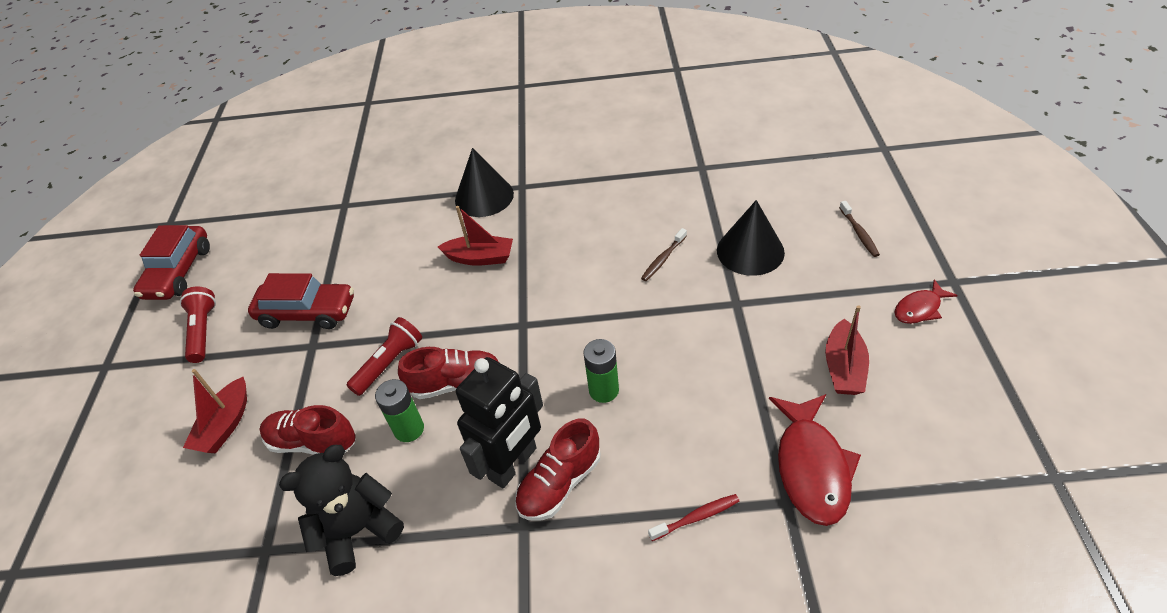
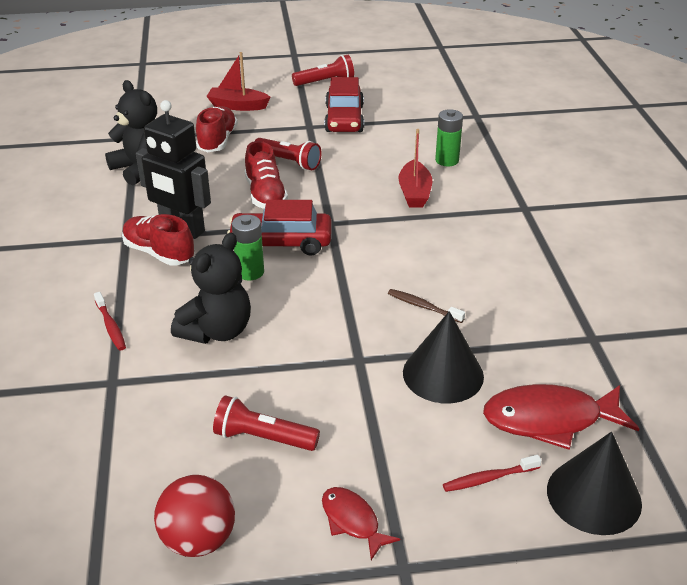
camera: 80 degrees right, 10 degrees down
red car [133,225,210,300] -> red car moved to [227,200,332,256]
green battery [375,379,424,442] -> green battery moved to [435,109,463,166]
black cone [455,148,514,217] -> black cone moved to [547,432,642,535]
red fish [769,394,861,526] -> red fish moved to [483,384,639,450]
red boat [825,305,869,395] -> red flashlight [213,395,320,451]
brown toothbrush [839,201,880,257] -> red toothbrush [443,455,542,492]
none -> red ball [154,475,235,557]
none -> black teddy bear [171,233,251,344]

